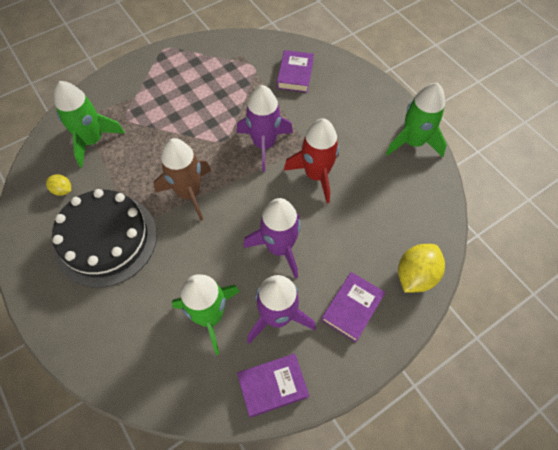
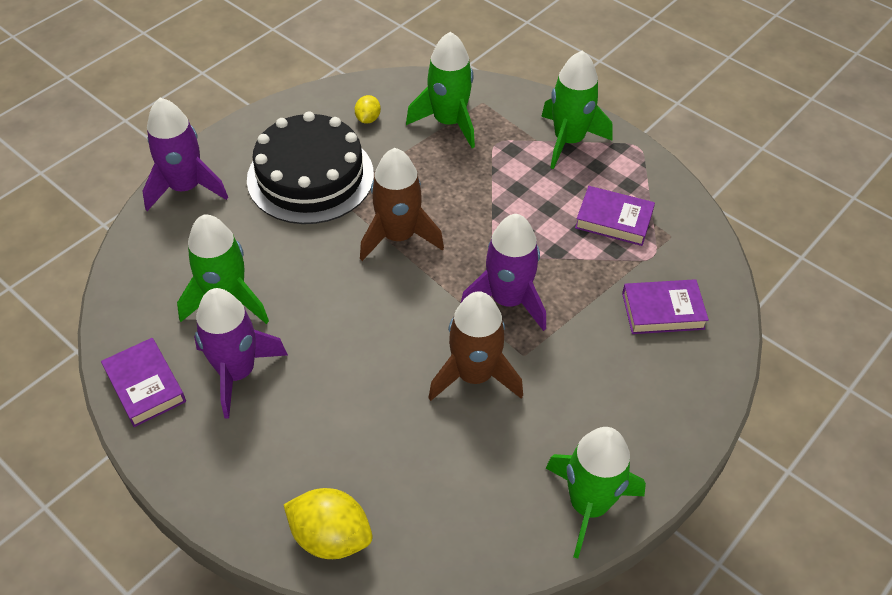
camera: 75 degrees right, 10 degrees down
purple rocket [243,198,301,279] -> purple rocket moved to [142,98,228,211]
red rocket [283,118,339,203] -> brown rocket [428,291,523,401]
purple book [321,272,386,343] -> purple book moved to [575,186,655,246]
none -> green rocket [541,50,613,169]

